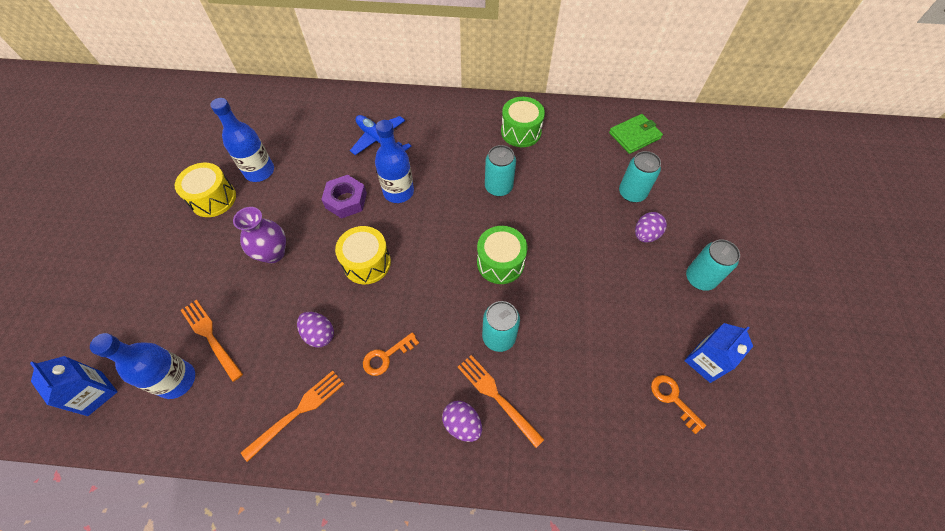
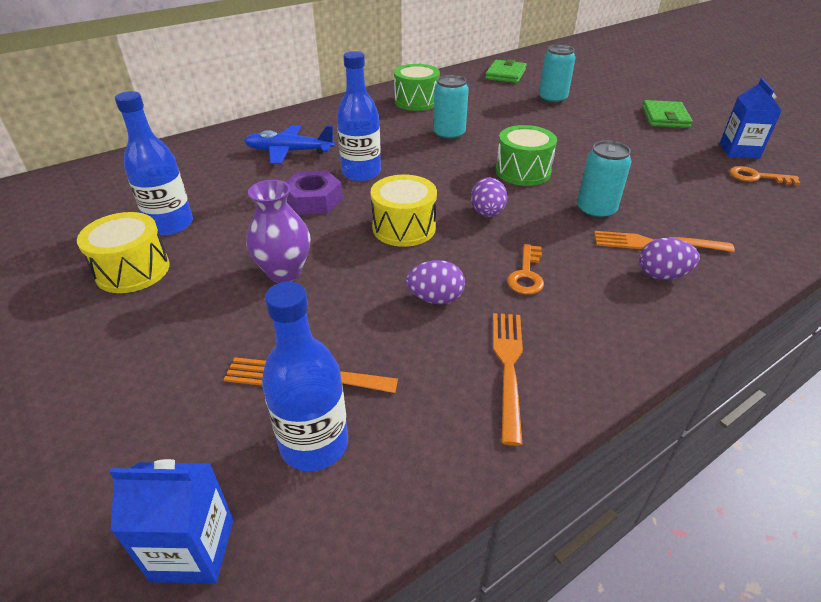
camera: 40 degrees left, 20 degrees down
purple egg [635,212,667,243] -> purple egg moved to [471,178,508,217]
turquoise can [686,239,740,291] -> green wallet [642,100,693,128]

